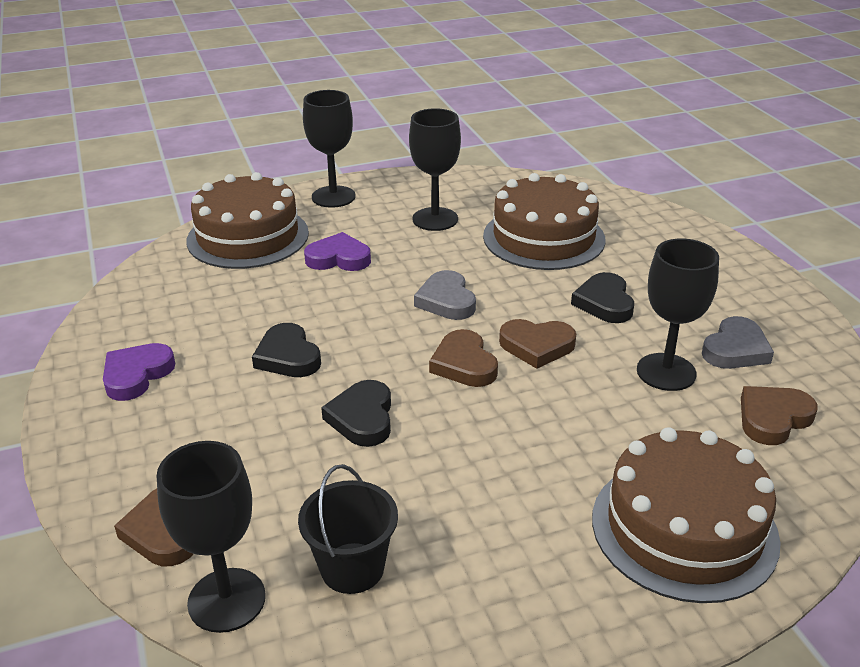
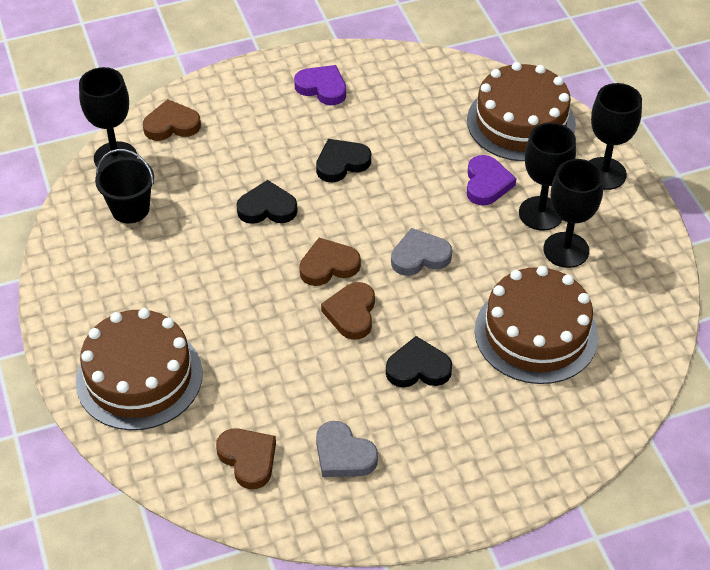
camera: 90 degrees right, 15 degrees up
black goblet [637,239,719,391] -> black goblet moved to [519,123,576,230]

